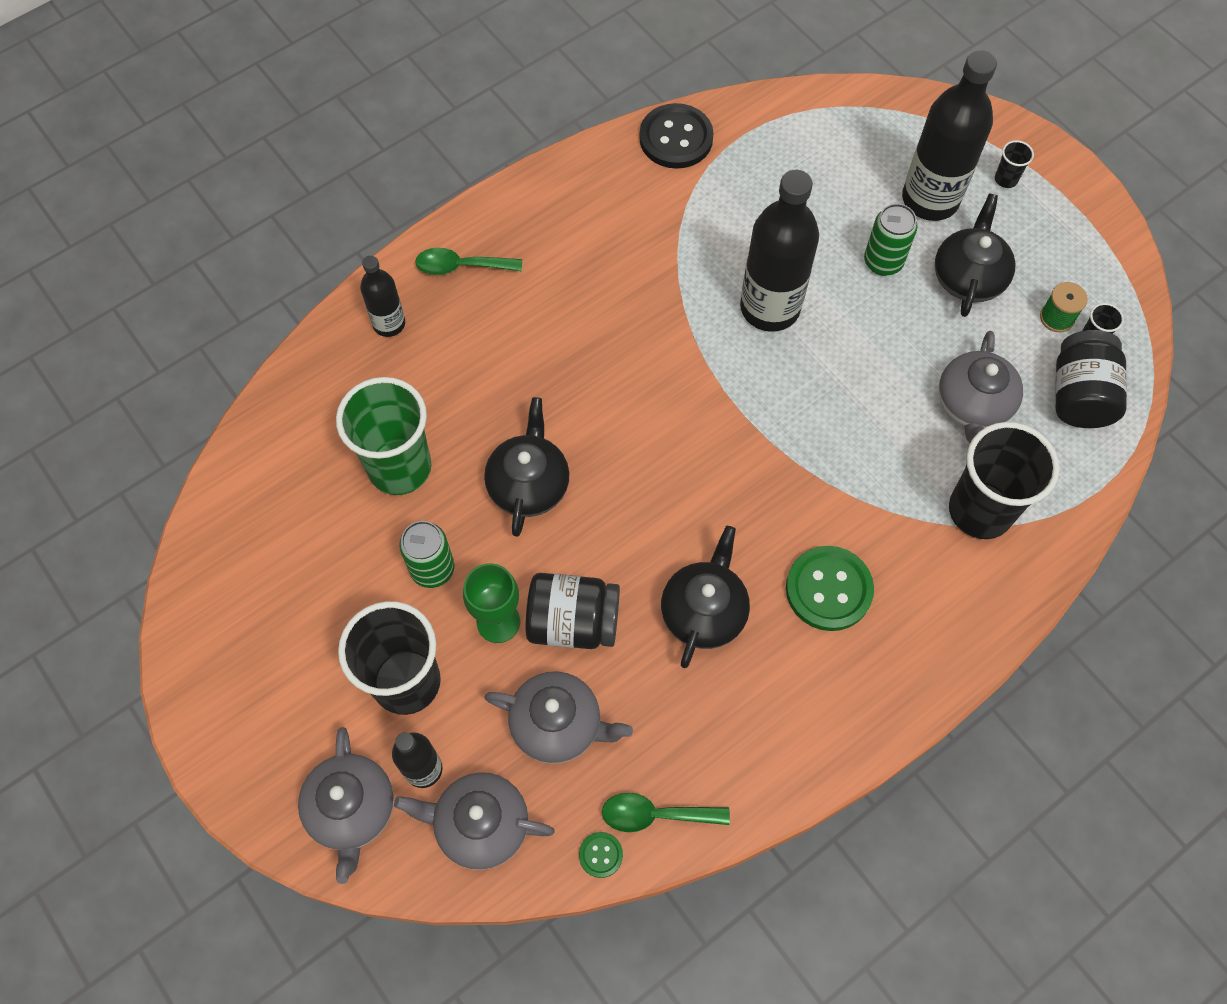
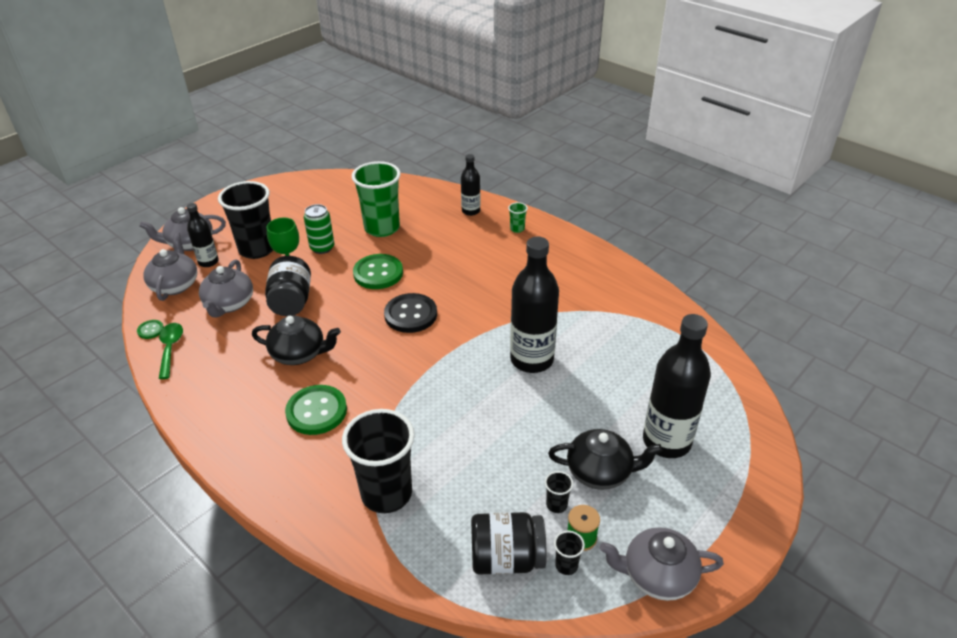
camera: 80 degrees right, 25 degrees down
green spoon [415,248,522,275] -> green cup [508,202,528,233]
black teapot [484,397,569,537] -> green button [353,254,403,289]
black button [639,103,714,169] -> black button moved to [384,293,437,333]
green can [864,204,918,276] -> none
grey teapot [939,331,1023,443] -> grey teapot moved to [600,527,724,601]
black cup [995,140,1034,188] -> black cup moved to [545,471,573,513]

